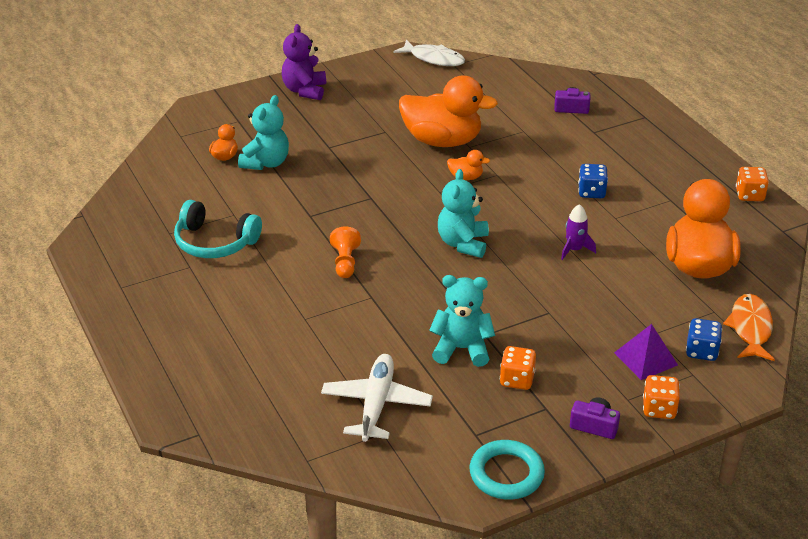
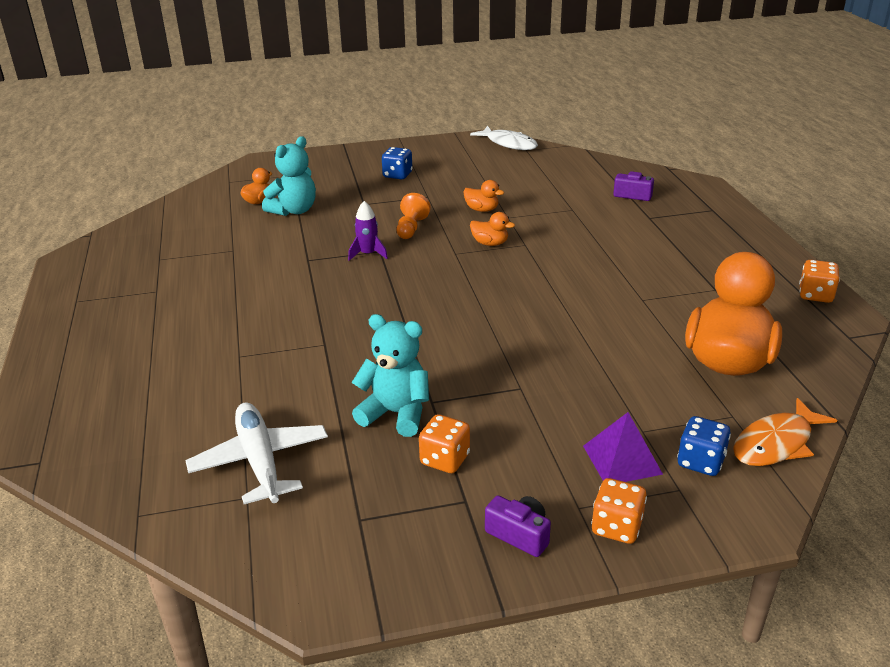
camera: 15 degrees right, 5 degrees down
turquoise headphones [174,200,262,258] -> none
purple teddy bear [282,24,326,100] -> none
white plane [321,354,433,442] -> white plane turned 45 degrees counterclockwise [185,402,328,504]
orange pawn [330,227,361,278] -> orange pawn moved to [397,193,431,239]
orange duck [399,75,498,147] -> orange duck [463,180,504,212], size x0.42
turquoise teddy bear [438,169,489,258] -> none
turquoise ring [470,440,545,500] -> none
purple rocket [561,204,596,260] -> purple rocket moved to [348,201,388,261]
blue dice [578,164,608,198] -> blue dice moved to [382,147,413,179]
orange fish [723,294,775,361] -> orange fish turned 150 degrees counterclockwise [733,398,837,466]

